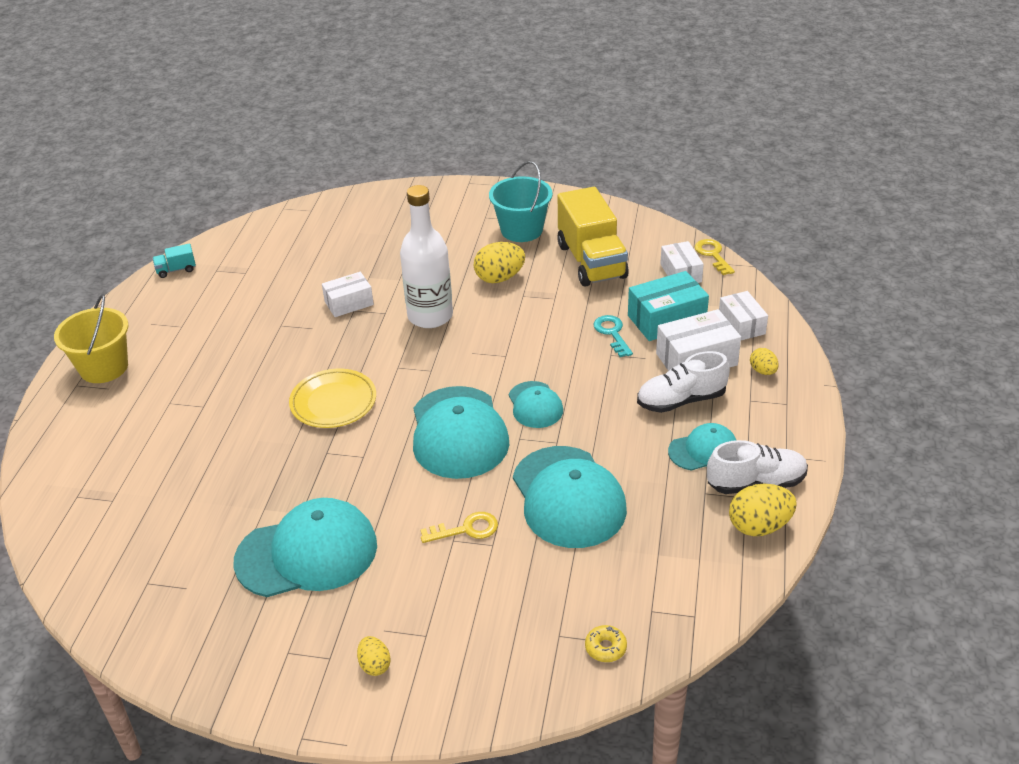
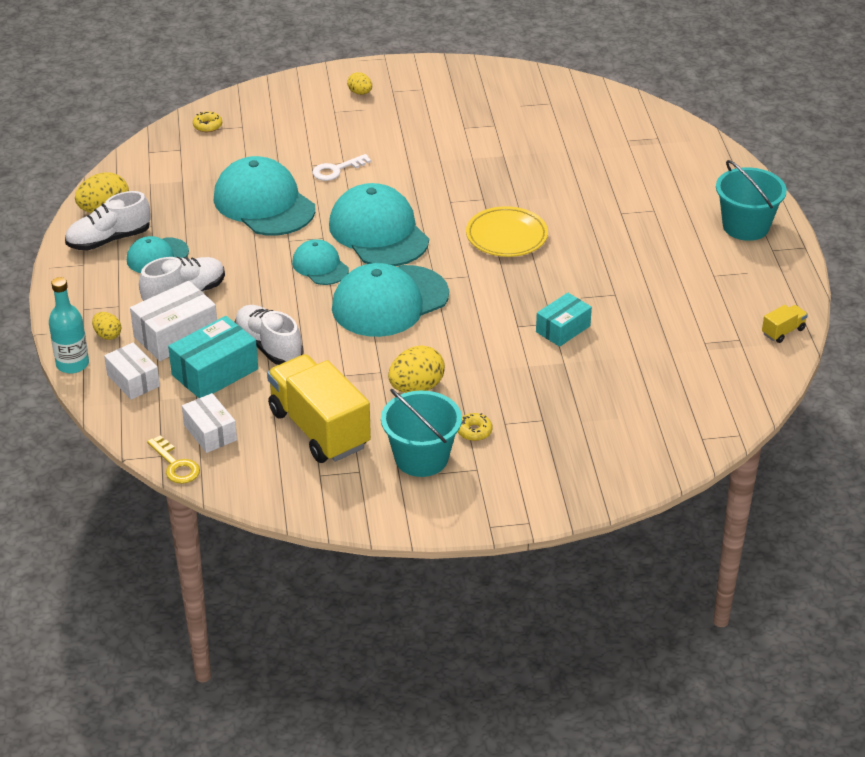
camera: 160 degrees right, 0 degrees up
yellow bucket [54,294,128,383] -> turquoise bucket [716,160,787,241]
turquoise truck [153,243,196,278] -> yellow truck [762,305,808,343]
turquoise cap [233,498,377,597] -> turquoise cap moved to [332,263,449,337]
white box [322,272,374,317] -> turquoise box [536,293,592,347]
white bottle [400,185,453,328] -> none
yellow key [421,512,498,543] -> white key [312,154,371,181]
turquoise key [594,315,633,357] -> white shoe [234,305,303,365]
none -> turquoise bottle [49,277,89,374]
none -> yellow donut [458,413,492,441]

